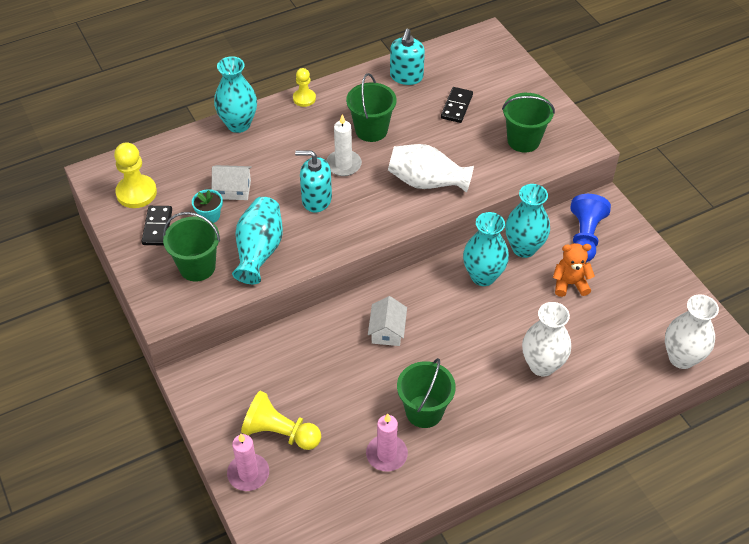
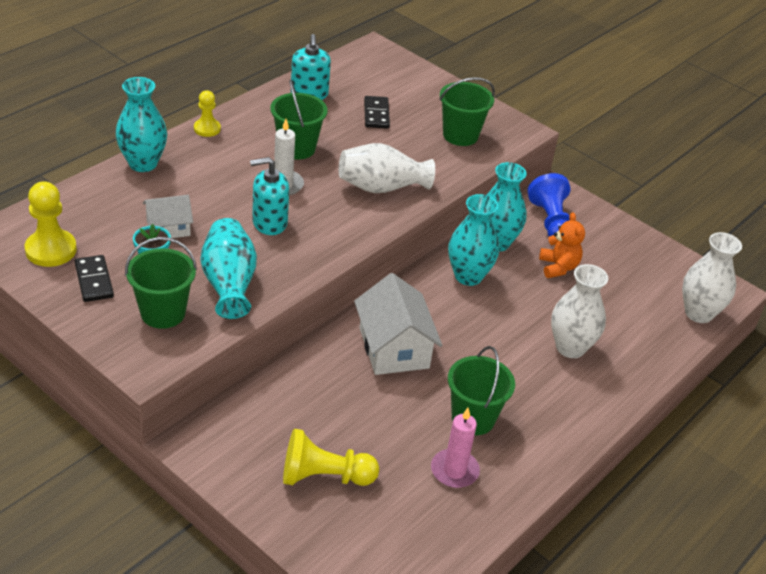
camera: 25 degrees left, 10 degrees down
pink candle [227,433,269,491] -> none
white house [368,296,407,346] -> white house [354,273,442,375], size x1.71
orange teddy bear [553,243,595,297] -> orange teddy bear turned 105 degrees clockwise [539,212,585,278]

